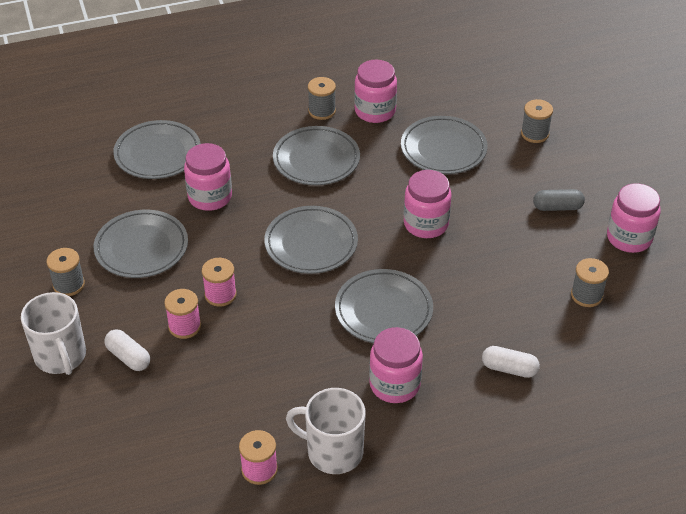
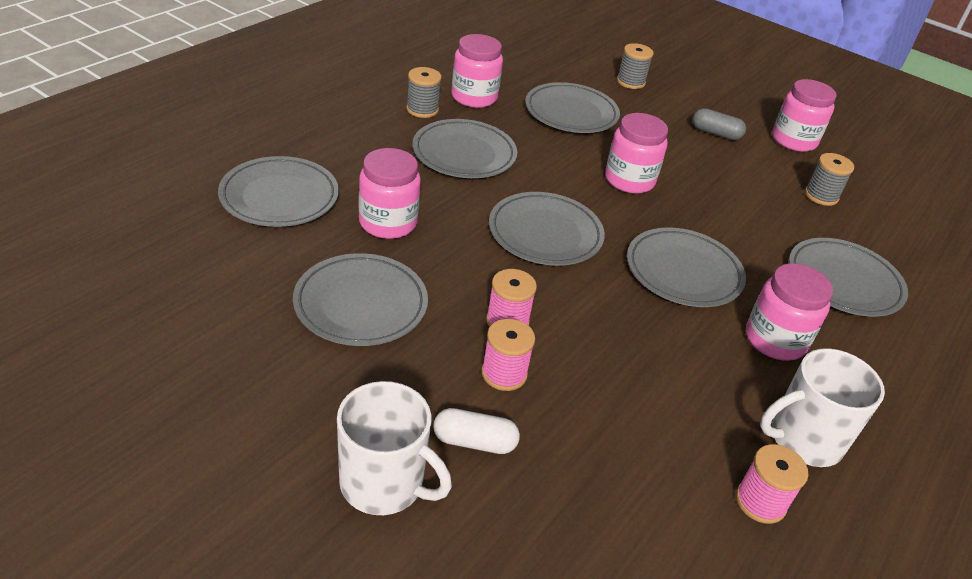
camera: 40 degrees left, 5 degrees down
grey spool [47,248,85,296] -> none
white capsule [482,346,540,378] -> grey plate [789,238,908,317]
grey capsule [533,189,585,211] -> grey capsule turned 60 degrees clockwise [692,108,746,140]

